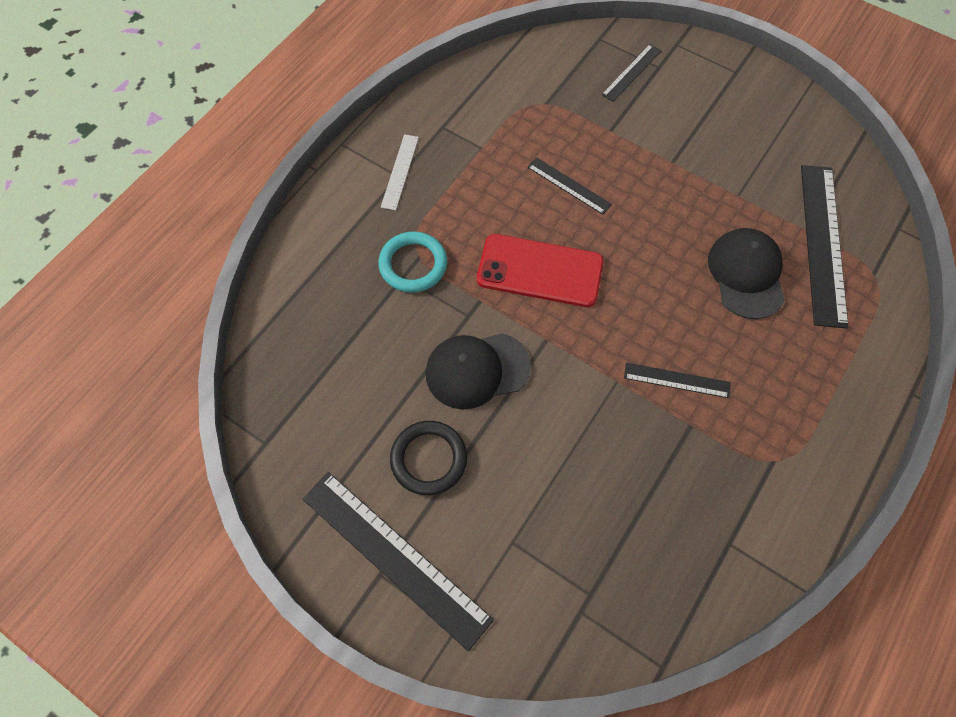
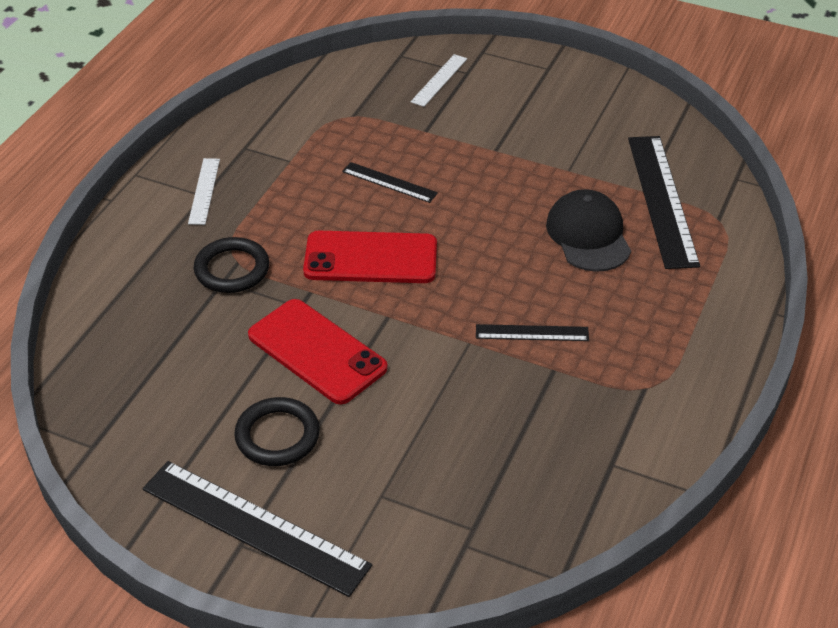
camera: 10 degrees left, 20 degrees down
turquoise ring [378,231,447,293] -> black ring [194,237,269,293]
black cap [425,333,531,409] -> red phone [248,299,388,405]
black ruler [601,44,662,102] -> white ruler [410,54,467,107]

